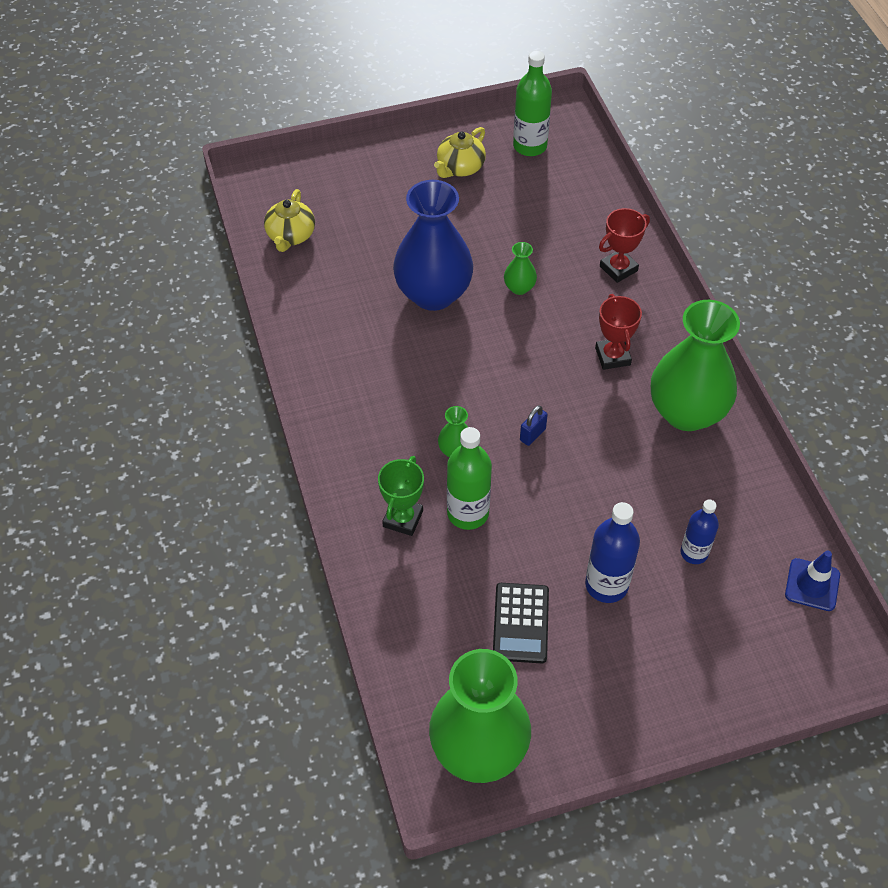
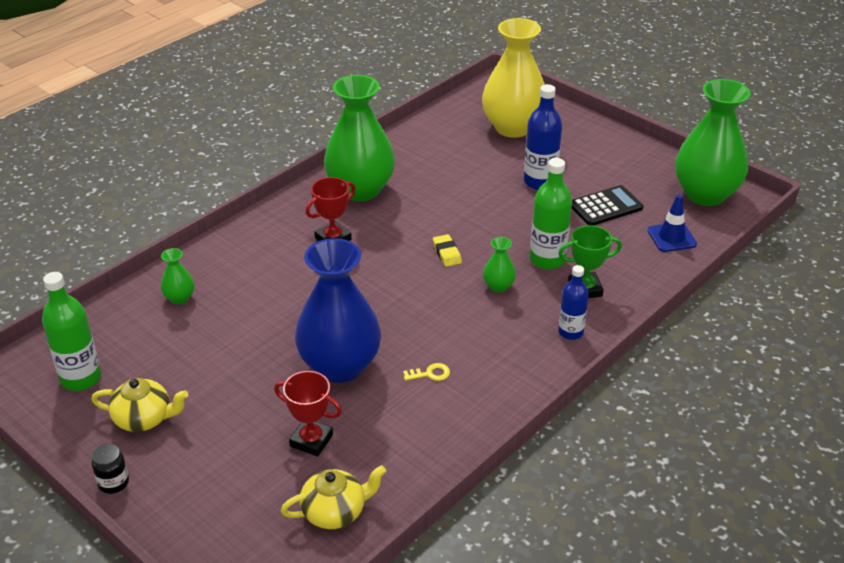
camera: 120 degrees left, 15 degrees down
green vase [504,242,537,295] -> green vase moved to [161,248,194,304]
blue padlock [520,405,548,446] -> yellow eraser [433,234,462,267]
red trophy [599,208,650,283] -> red trophy moved to [274,371,342,457]
blue bottle [680,500,719,564] -> blue bottle moved to [558,265,589,340]
blue traffic cone [785,551,840,611] -> blue traffic cone moved to [647,195,697,252]
none -> black jar [92,443,129,494]
none -> yellow key [403,363,450,381]
none -> yellow vase [482,18,545,138]

